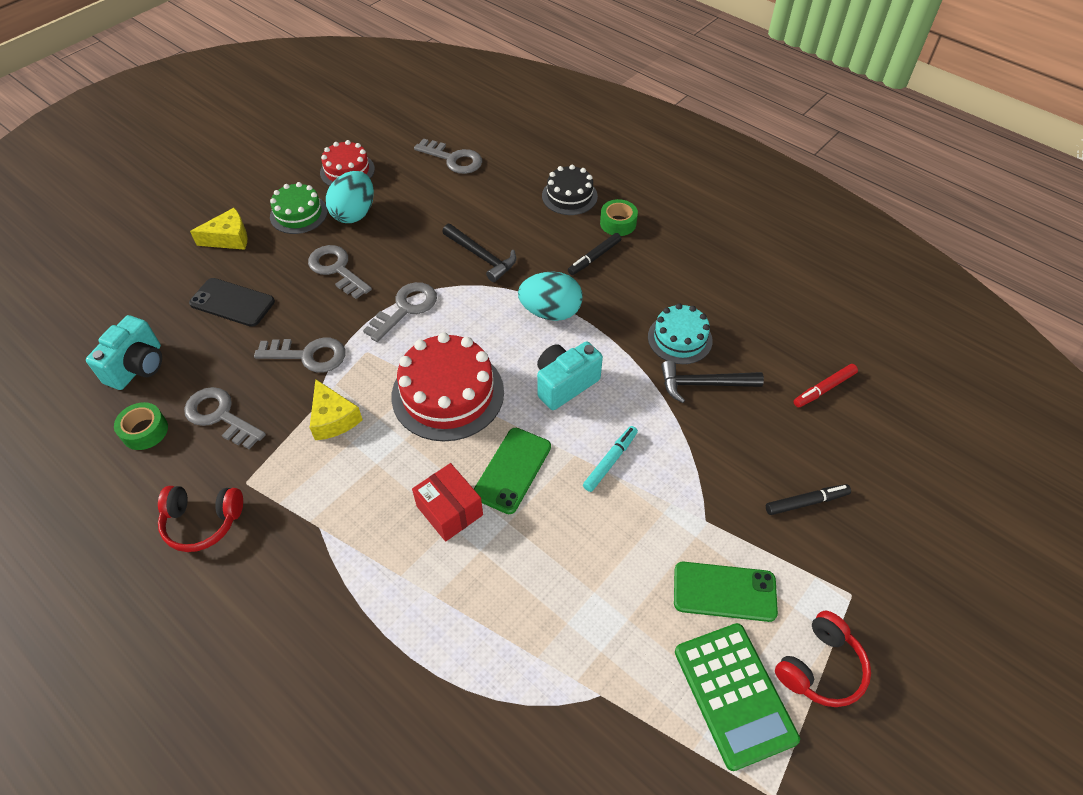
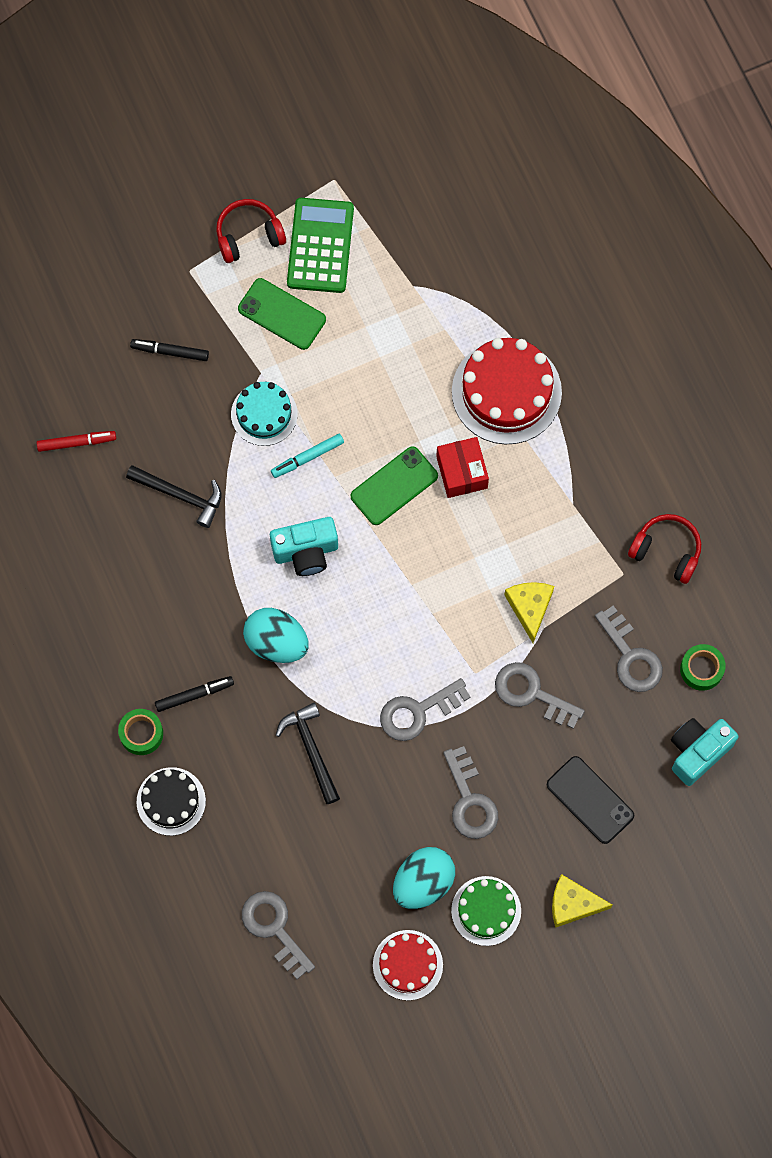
camera: 155 degrees left, 20 degrees up
red cake [391,332,504,441] -> red cake moved to [452,338,562,444]
turquoise cake [648,303,713,364] -> turquoise cake moved to [231,382,298,446]

